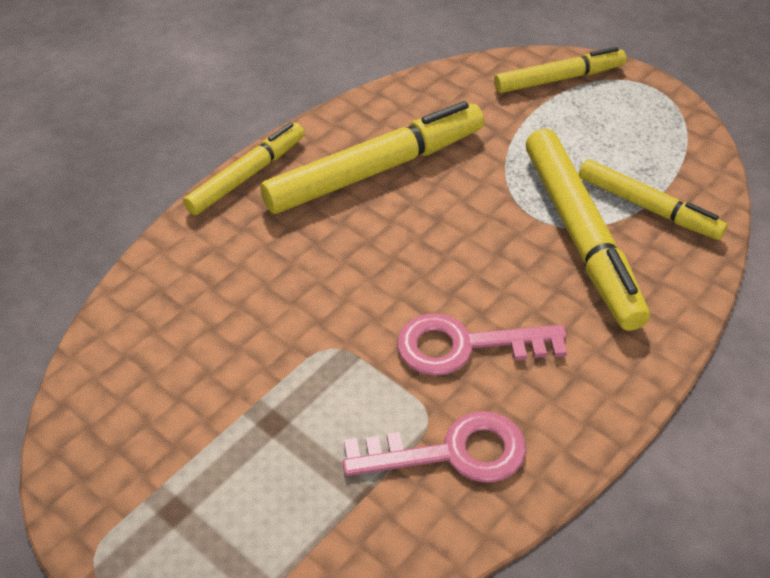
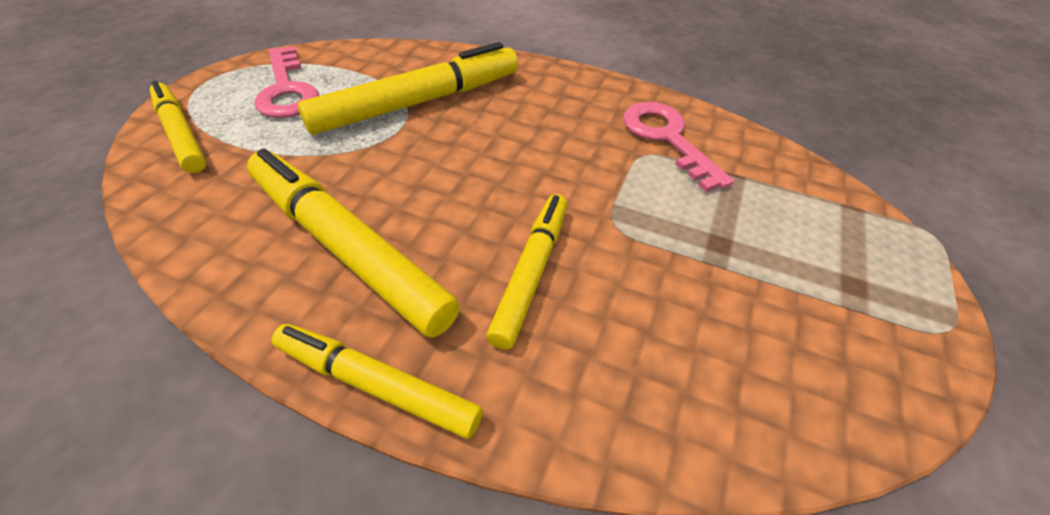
camera: 110 degrees left, 0 degrees up
pink key [397,314,567,376] -> pink key moved to [254,46,319,118]
yellow marker [579,159,727,240] -> yellow marker moved to [486,194,567,350]

